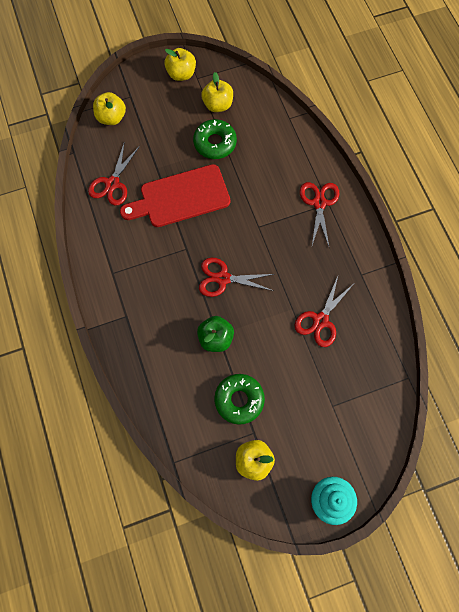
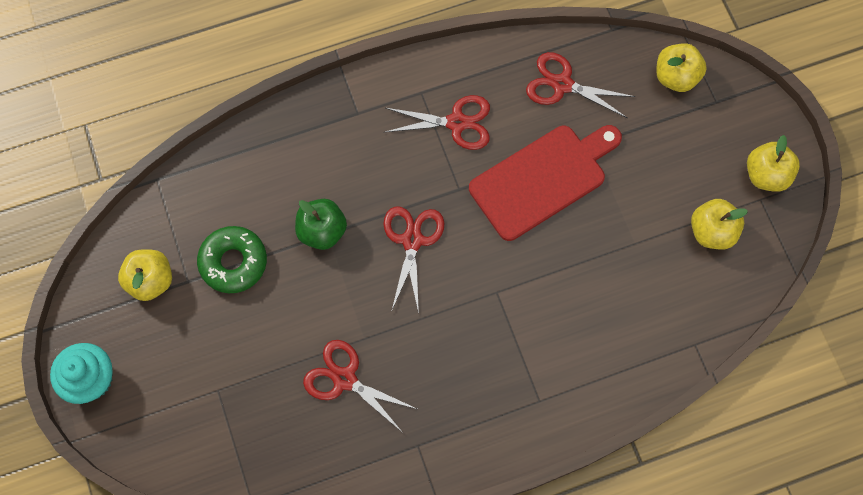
camera: 90 degrees right, 0 degrees up
red cutting board [120,164,230,227] -> red cutting board turned 75 degrees clockwise [469,125,622,241]
green donut [193,119,237,159] -> none
red scissors [300,182,339,246] -> red scissors moved to [385,95,490,150]

